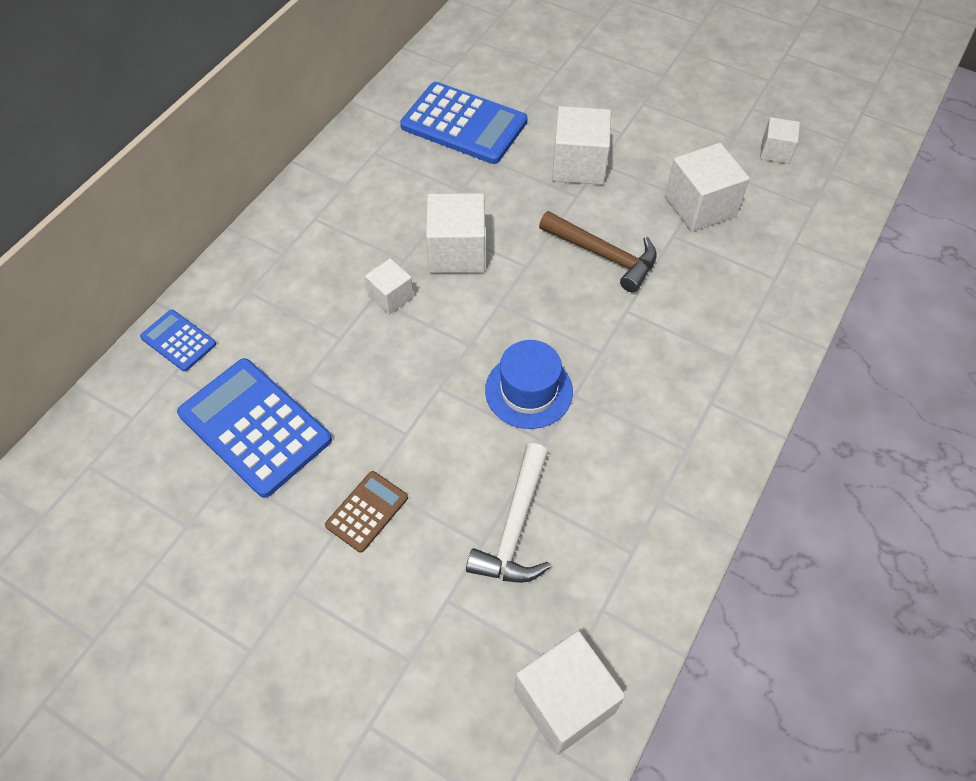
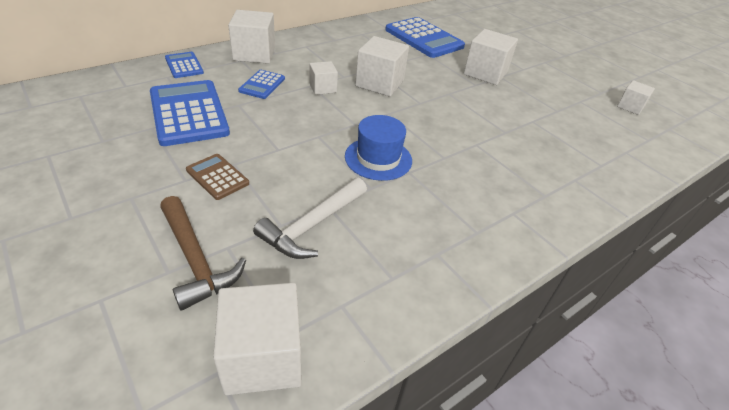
camera: 20 degrees right, 15 degrees down
brown calculator [325,471,408,553] -> brown calculator turned 105 degrees counterclockwise [186,154,249,200]
brown hammer [539,211,657,293] -> brown hammer moved to [160,196,246,311]
white cube [665,143,750,232] -> white cube moved to [228,10,275,64]
none -> blue calculator [238,70,285,99]

